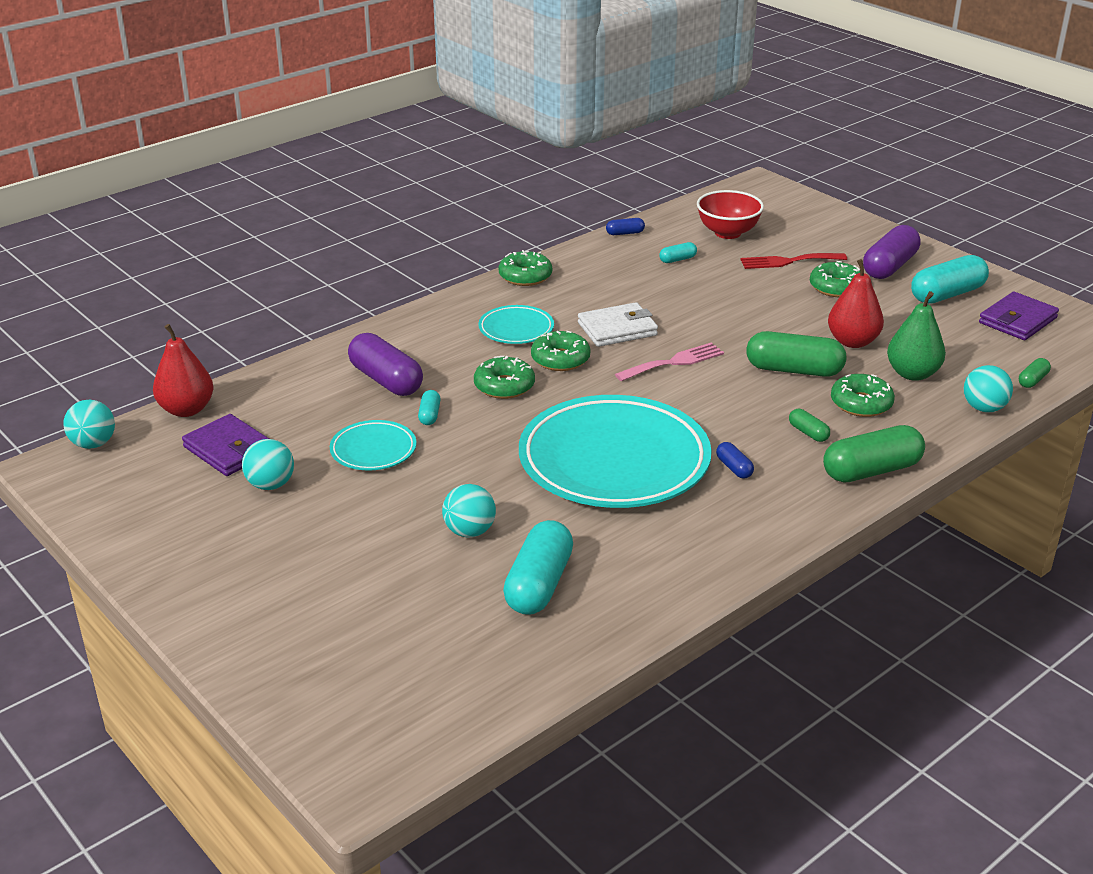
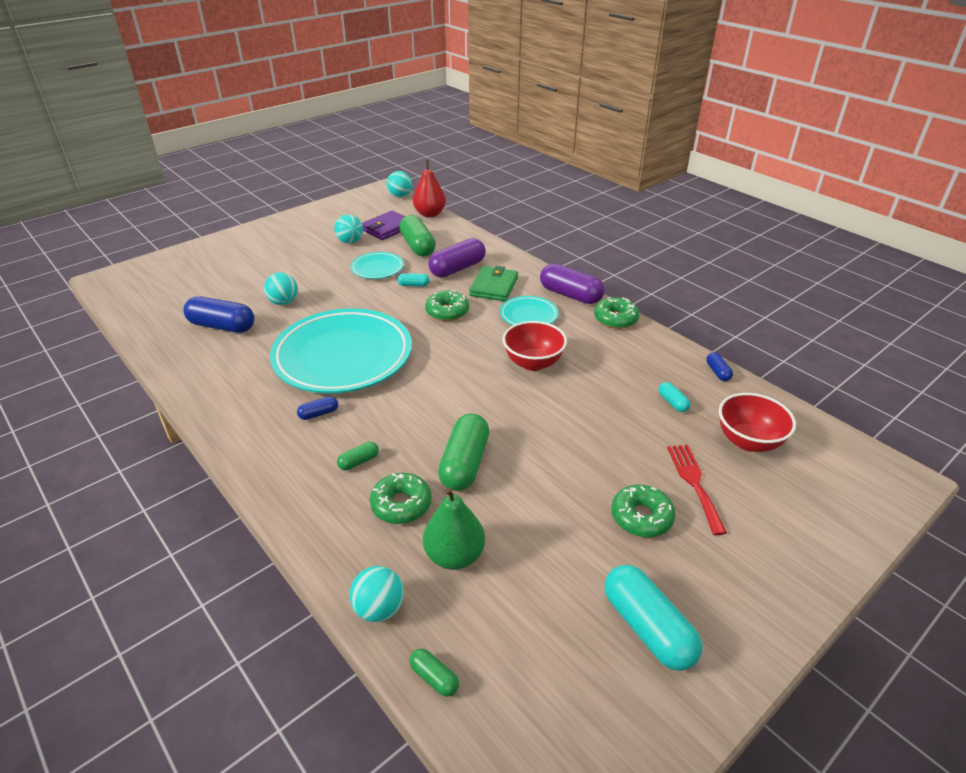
camera: 90 degrees right, 5 degrees up
turquoise capsule [503,520,573,615] -> blue capsule [183,296,254,333]
green donut [531,331,591,371] -> none
white wallet [578,302,658,347] -> red bowl [503,321,567,371]
pink fork [615,343,724,381] -> none
green capsule [823,425,925,482] -> green capsule moved to [399,215,436,257]
red pear [828,259,884,348] -> none
purple capsule [863,225,920,279] -> purple capsule moved to [540,264,605,304]
purple wallet [979,292,1059,340] -> none
none -> green wallet [469,266,518,301]

